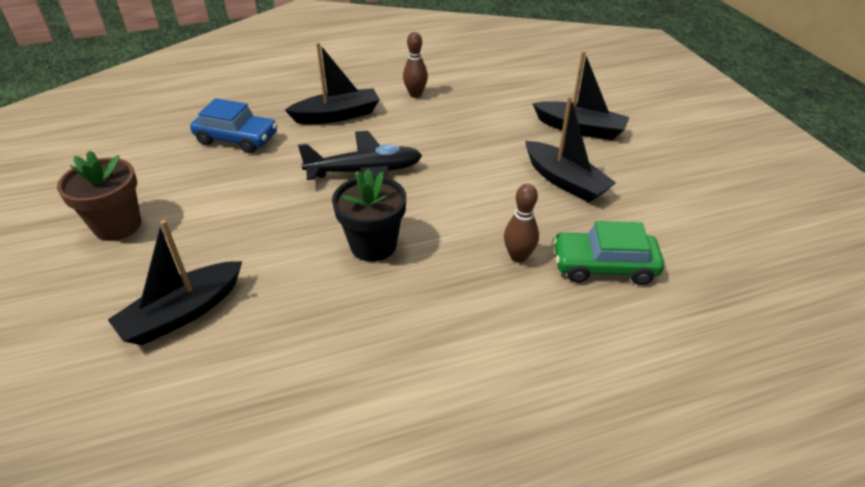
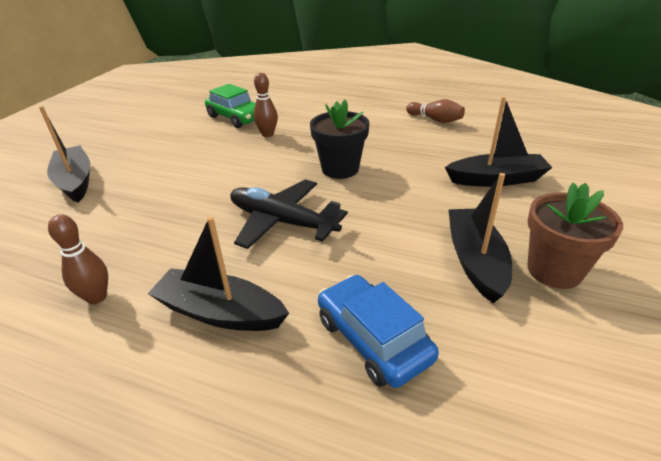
camera: 140 degrees left, 5 degrees down
black boat [525,96,616,203] -> black boat moved to [448,173,512,303]
none -> brown bowling pin [406,99,465,123]

